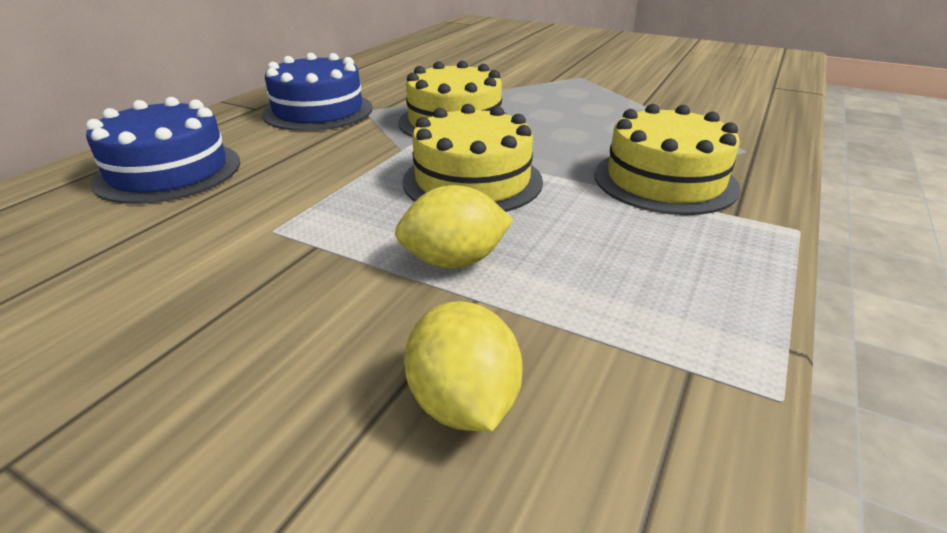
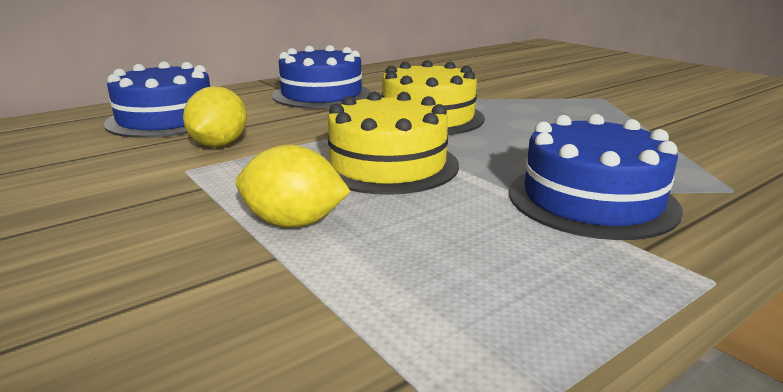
camera: 25 degrees right, 10 degrees down
yellow lemon [404,301,523,432] -> yellow lemon moved to [183,86,247,147]
yellow cake [594,104,741,215] -> blue cake [509,114,683,240]

